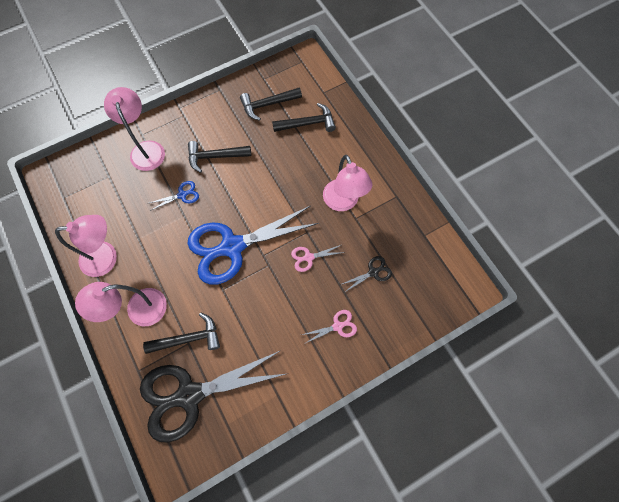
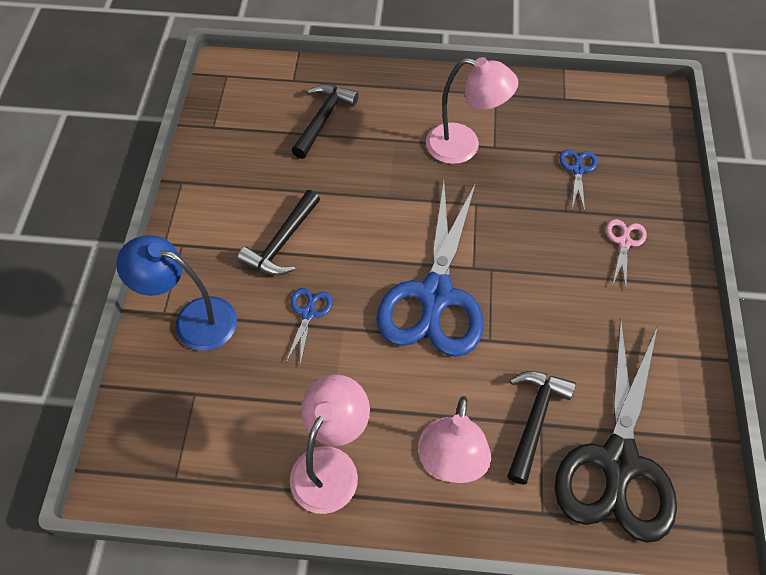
camera: 55 degrees left, 10 degrees down
pink lamp [104,87,165,171] -> blue lamp [116,235,237,351]
black hammer [240,88,302,121] -> none
pink scissors [291,245,345,272] -> none
black scissors [340,256,392,292] -> blue scissors [559,149,598,211]

